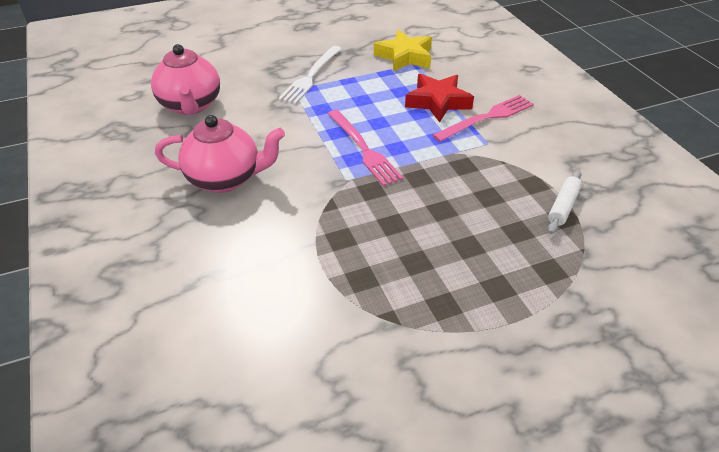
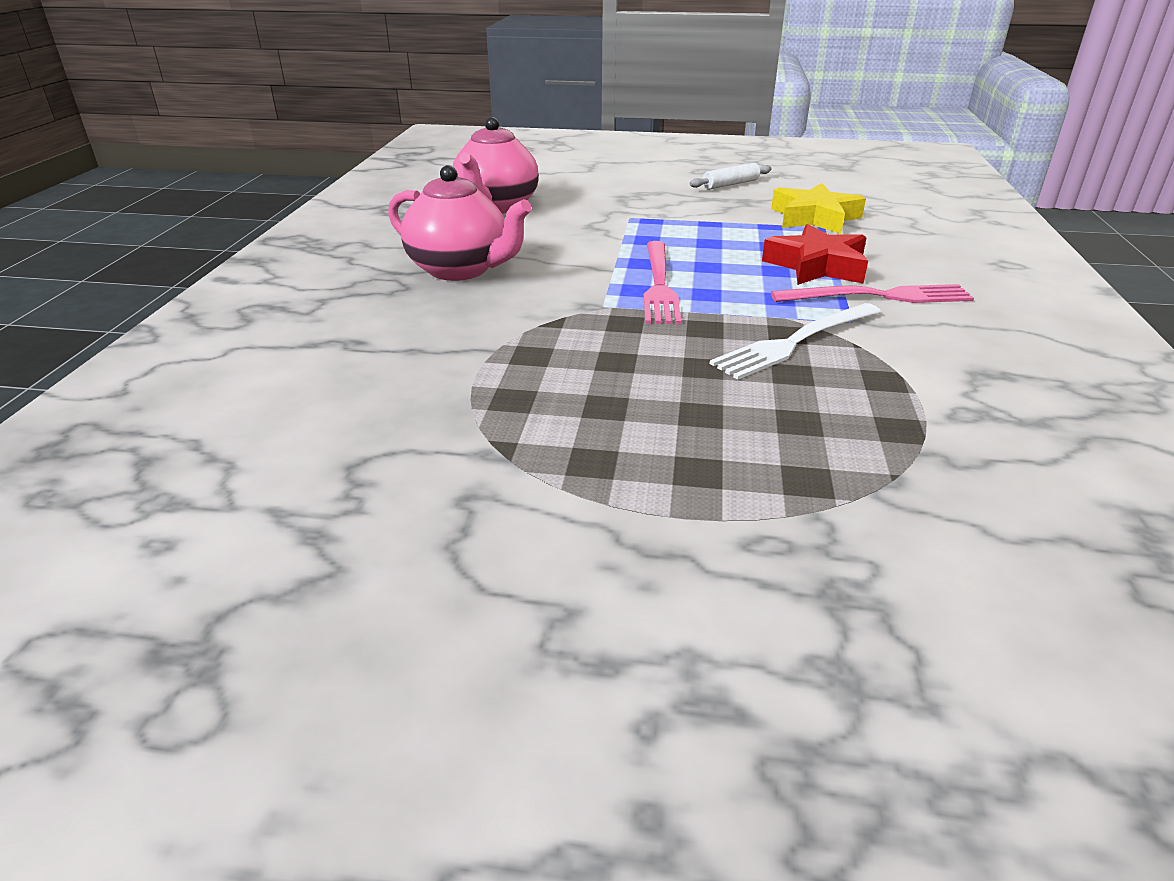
camera: 30 degrees right, 10 degrees down
white fork [278,46,342,104] -> white fork moved to [710,303,881,380]
white rolling pin [548,170,582,234] -> white rolling pin moved to [690,163,772,190]

